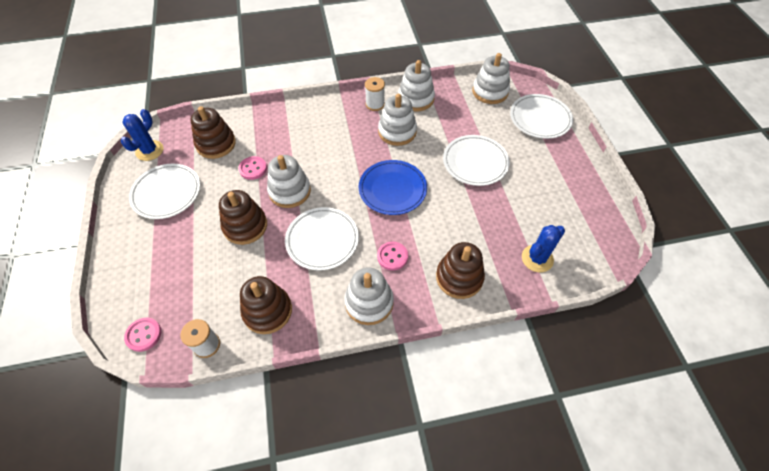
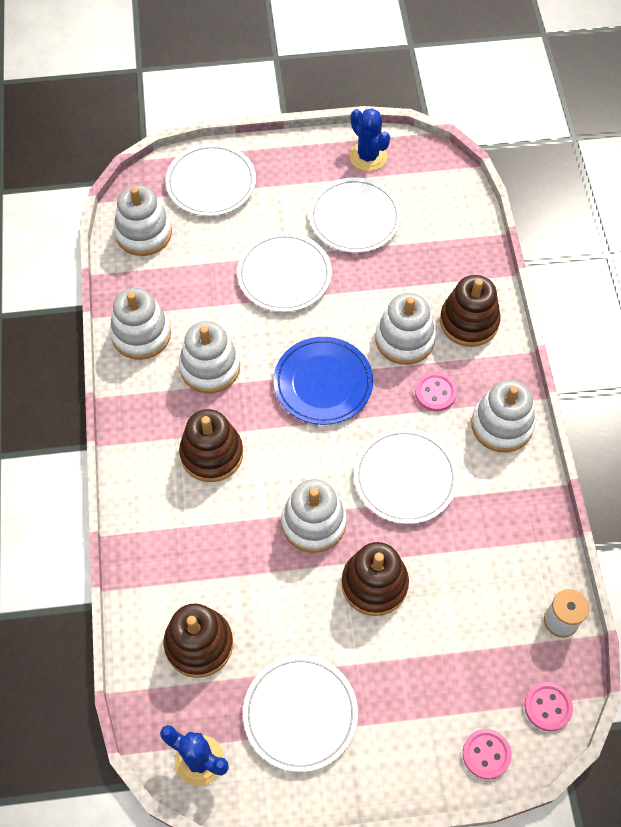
camera: 85 degrees left, 5 degrees up
pink button [239,156,267,180] -> pink button moved to [463,729,511,779]
brown stacking toy [240,276,292,334] -> brown stacking toy moved to [179,409,243,482]
white spool [365,77,385,111] -> none
blue cactus [522,225,565,272] -> blue cactus moved to [349,108,390,171]
none -> white plate [309,177,401,253]
none -> white stacking toy [375,293,436,365]

